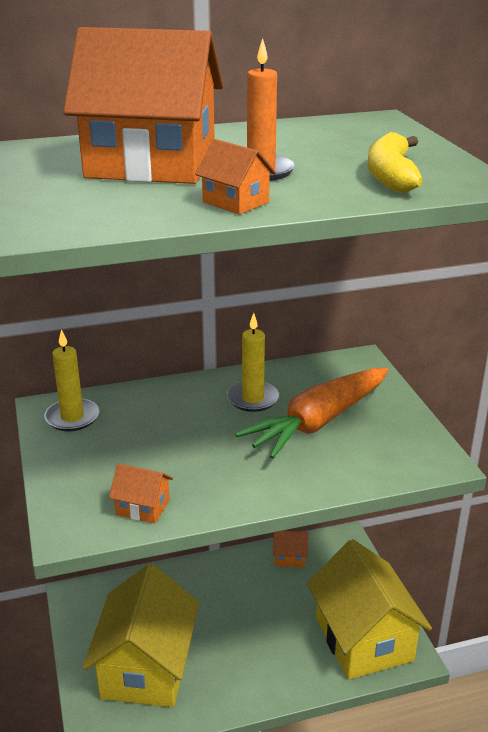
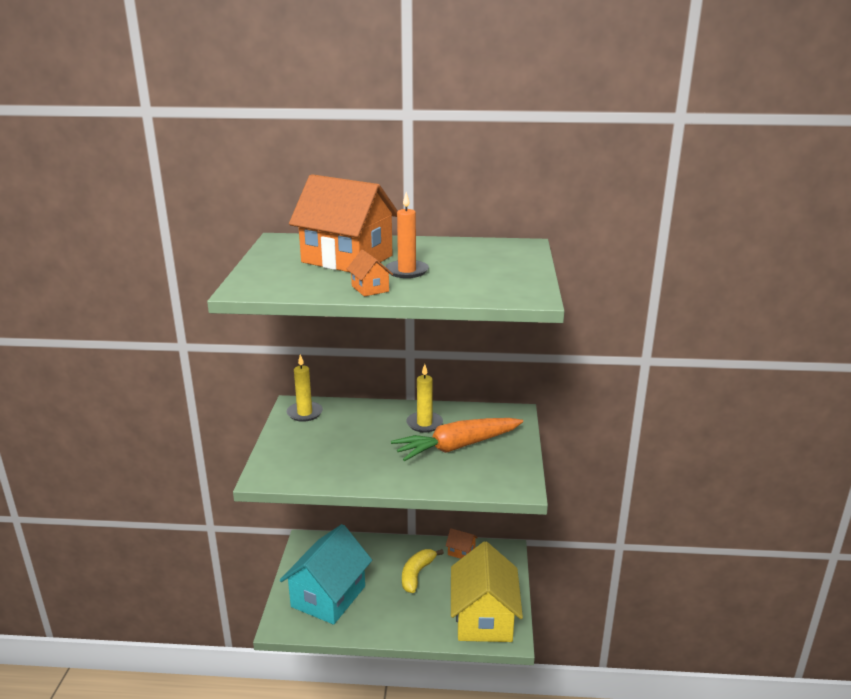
camera: 20 degrees right, 5 degrees down
yellow house [83,564,199,707] -> turquoise house [280,524,372,625]
orange house [109,463,173,524] -> none
yellow banana [368,132,423,193] -> yellow banana moved to [402,549,444,593]

